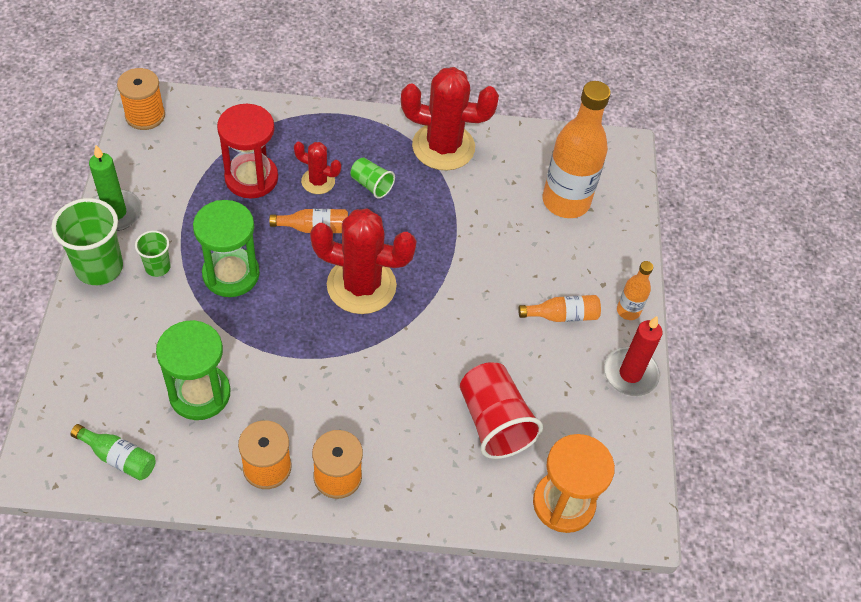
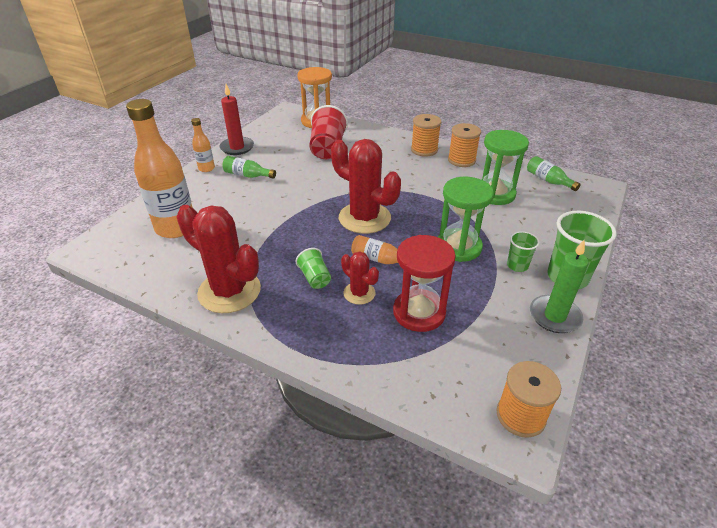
camera: 150 degrees left, 15 degrees down
orange bottle [518,295,601,322] -> green bottle [222,156,276,179]

